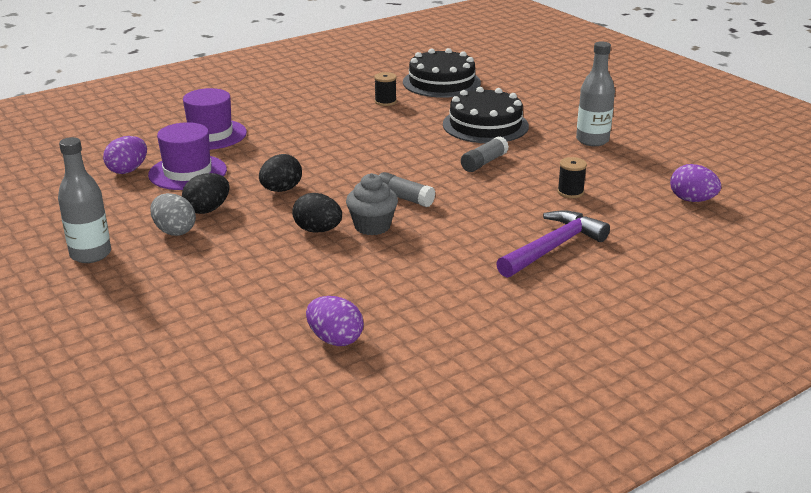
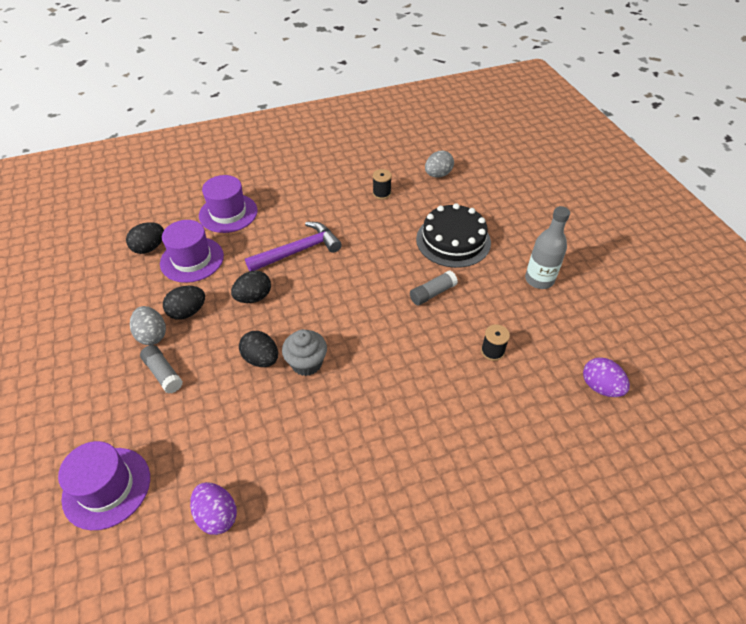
camera: 15 degrees right, 20 degrees up
grey bottle [58,137,111,263] -> none
purple egg [103,136,147,174] -> black egg [126,222,164,254]
grey glue stick [379,172,435,207] -> grey glue stick moved to [140,345,183,394]
black cake [403,48,481,98] -> grey egg [425,150,454,177]
purple hammer [496,210,610,278] -> purple hammer moved to [245,222,342,271]
none -> purple hat [58,441,150,530]

